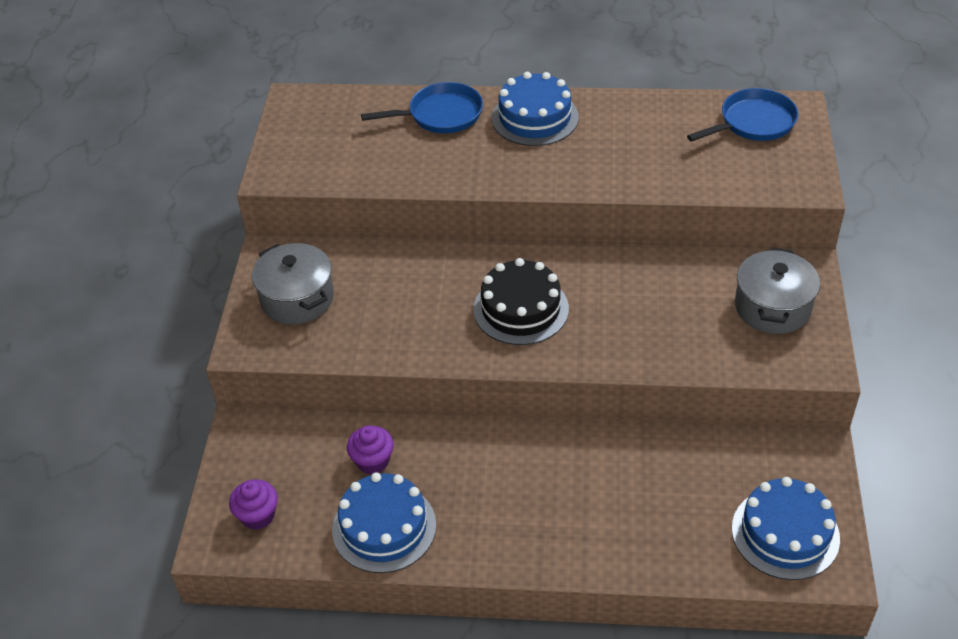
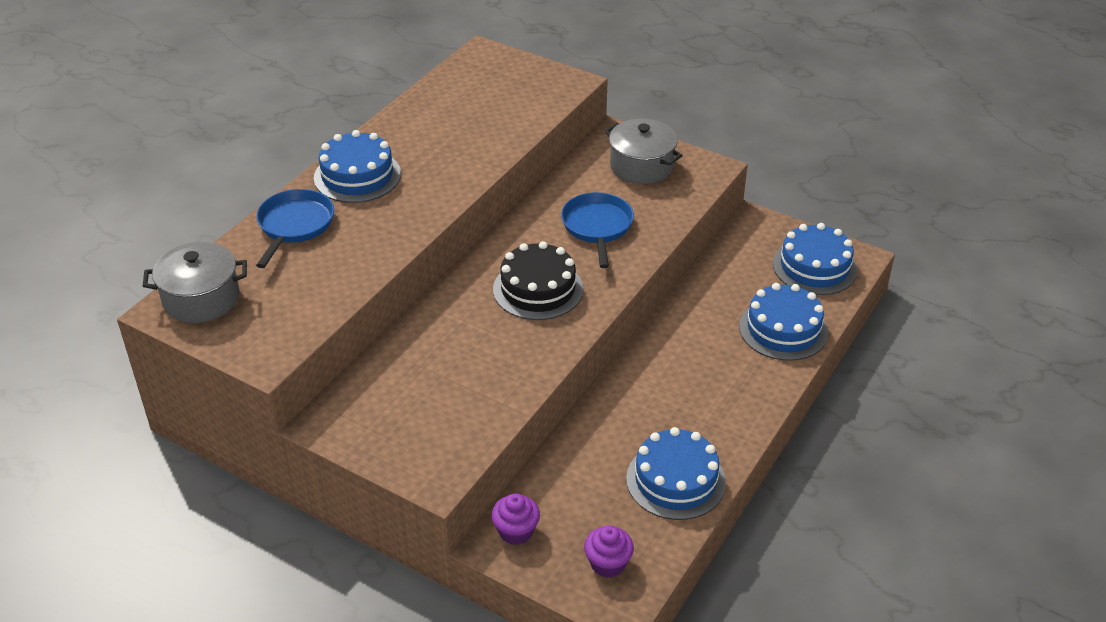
camera: 65 degrees left, 5 degrees down
grey pot [252,243,334,324] -> grey pot moved to [143,242,247,323]
purple cupcake [347,426,394,474] -> purple cupcake moved to [491,493,540,545]
blue pan [687,88,799,142] -> blue pan moved to [561,192,634,268]
none -> blue cake [739,283,828,361]

